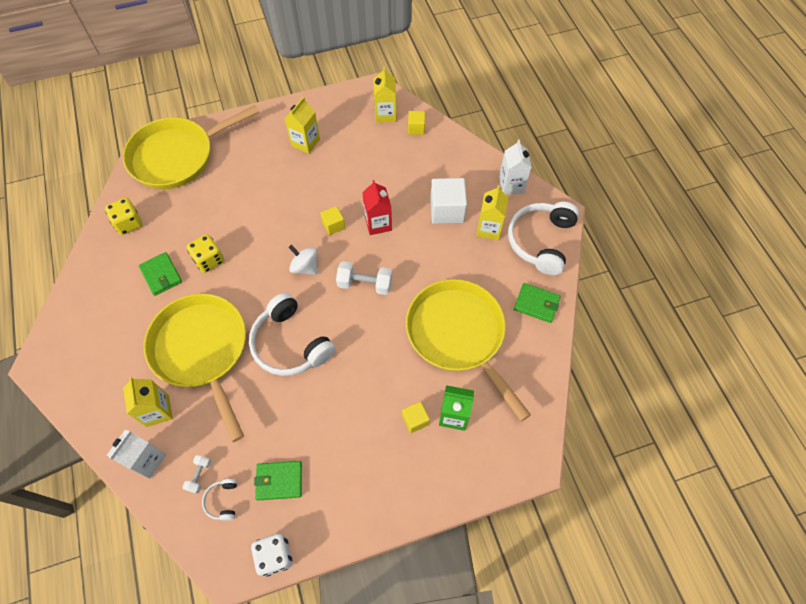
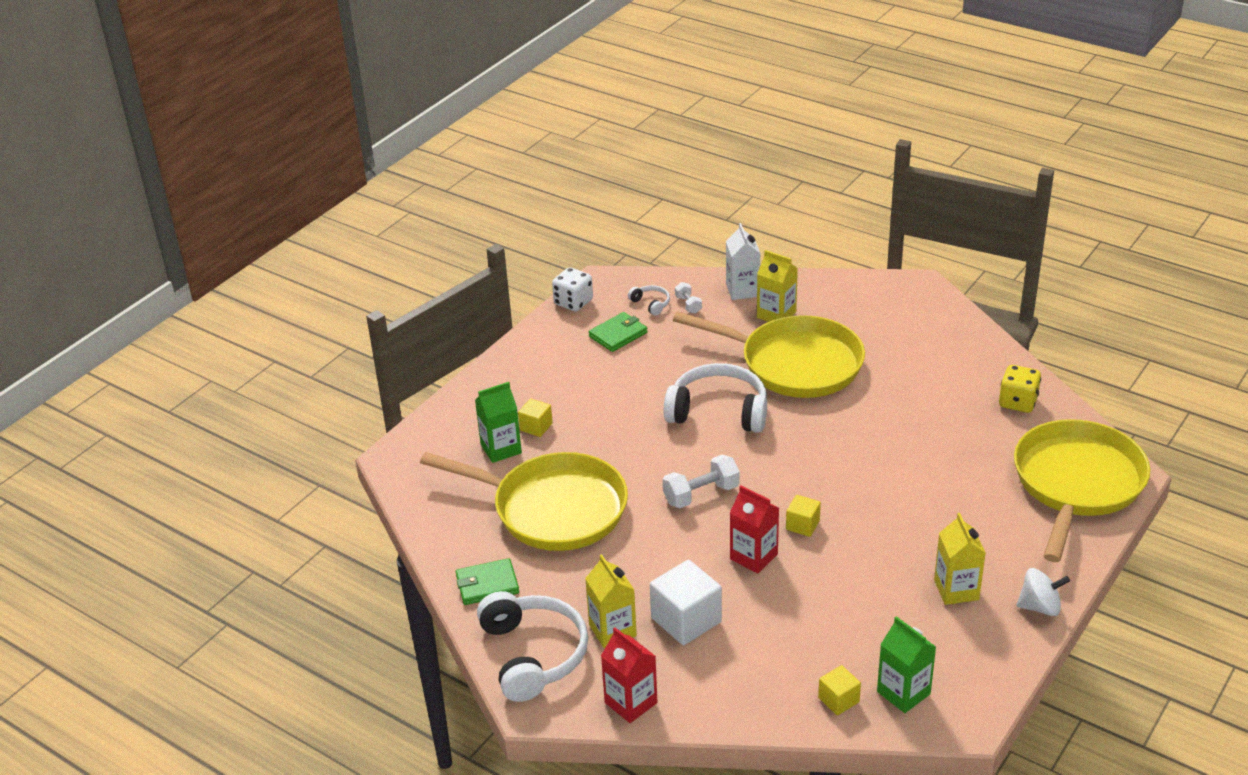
camera: 145 degrees right, 25 degrees down
green wallet [139,252,182,296] -> none
yellow dice [186,234,224,273] -> none
white spinning top [288,245,317,275] -> white spinning top moved to [1016,568,1070,616]
yellow carton [374,67,396,123] -> green carton [877,616,936,713]
white carton [499,140,532,195] -> red carton [601,627,657,723]

